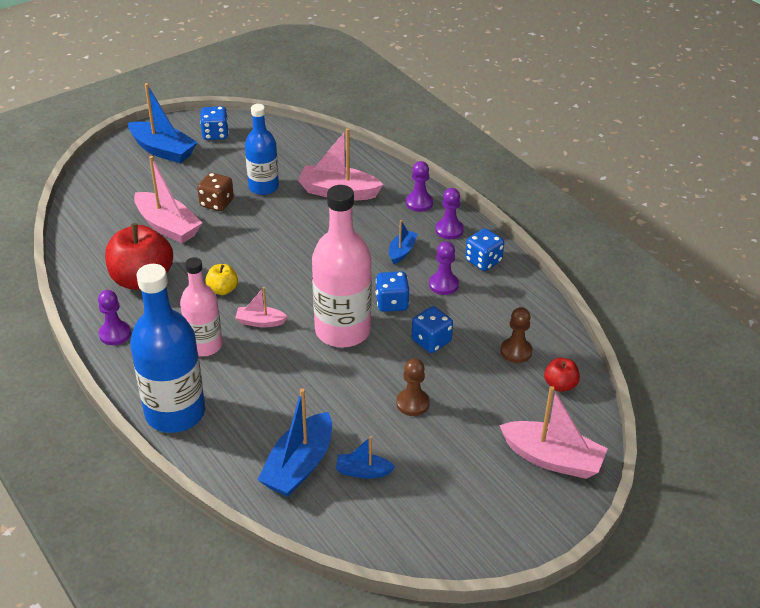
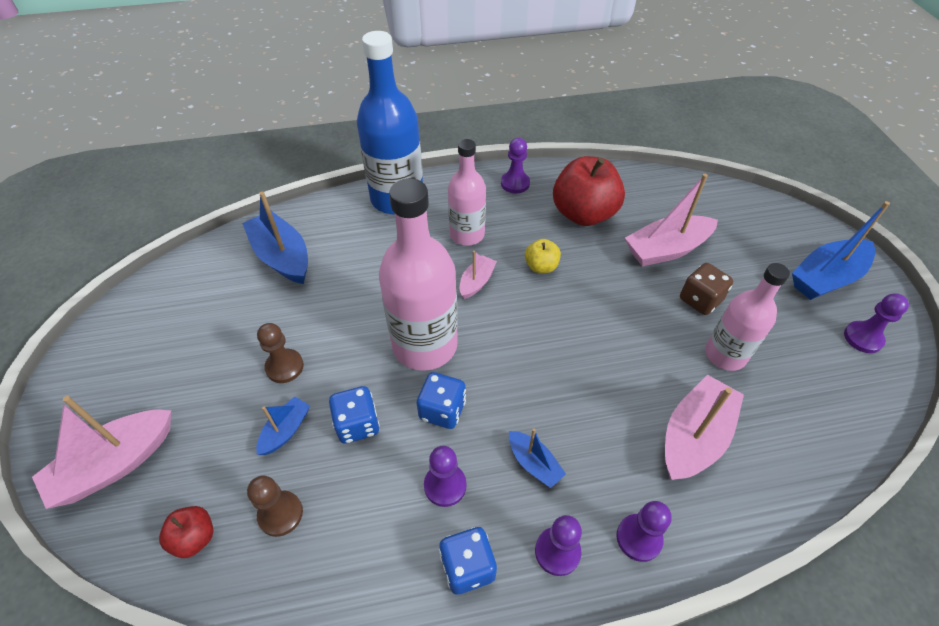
camera: 115 degrees right, 10 degrees up
blue dice [200,106,229,140] -> purple pawn [844,293,909,353]
blue bottle [245,104,279,195] -> pink bottle [705,263,790,371]
blue boat [336,436,395,478] -> blue boat moved to [256,396,310,455]

